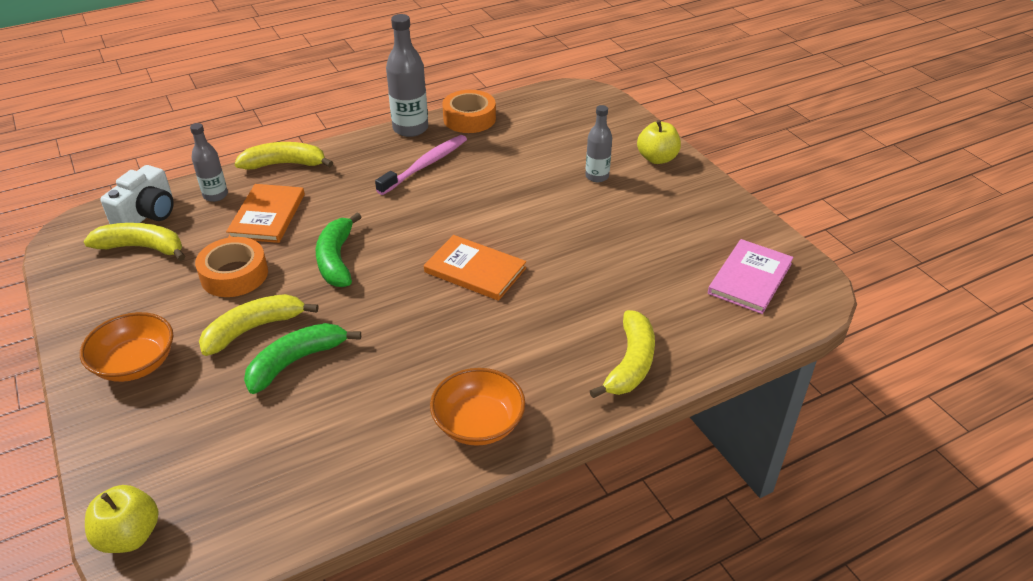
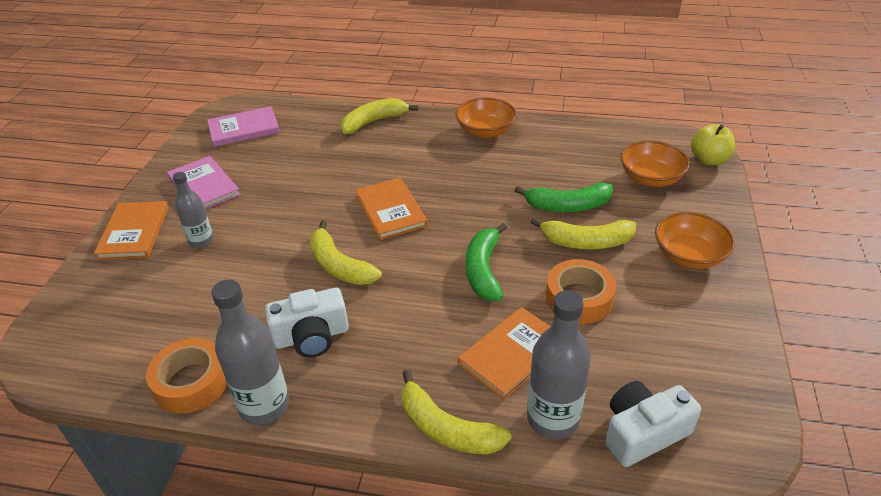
camera: 140 degrees left, 0 degrees up
yellow banana [83,223,185,261] -> yellow banana moved to [310,221,382,285]
grey bottle [190,123,228,202] -> grey bottle [527,290,591,439], size x1.61
green banana [316,212,361,287] -> green banana turned 150 degrees clockwise [466,223,507,301]
pink toothbrush [375,135,467,195] -> white camera [265,288,349,358]
yellow apple [637,120,681,164] -> orange book [94,201,169,260]
none -> pink book [167,156,240,209]
none -> orange bowl [620,141,690,187]

